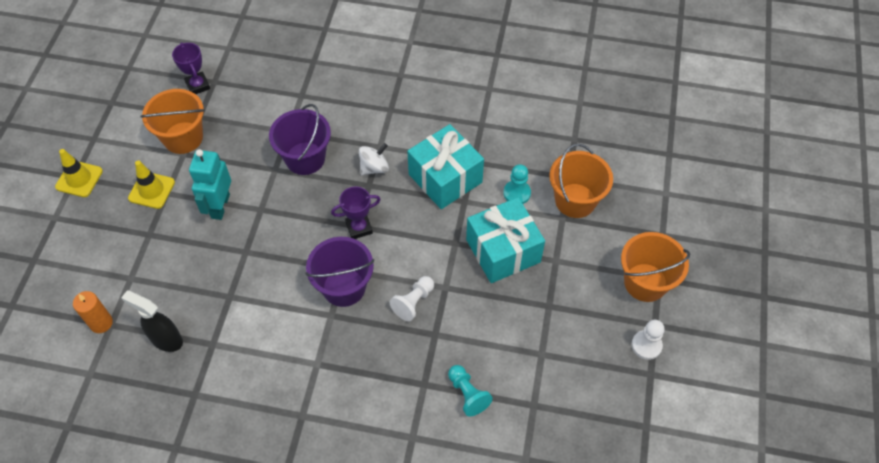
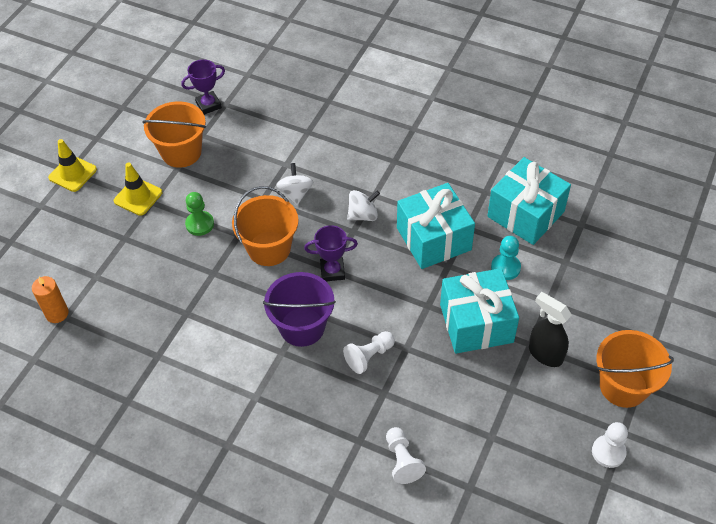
camera: 15 degrees right, 5 degrees down
black spray bottle [121,291,183,352] -> black spray bottle moved to [529,292,572,367]
purple trophy [172,42,210,94] -> purple trophy turned 75 degrees clockwise [181,59,225,115]
turquoise robot [189,149,231,220] -> green pawn [185,192,214,236]
purple bucket [269,104,331,175] -> white spinning top [276,163,313,206]
turquoise pawn [448,365,493,416] -> white pawn [386,427,426,484]
orange bucket [549,144,613,218] -> orange bucket moved to [232,186,298,266]
none -> turquoise gift [487,157,571,245]

